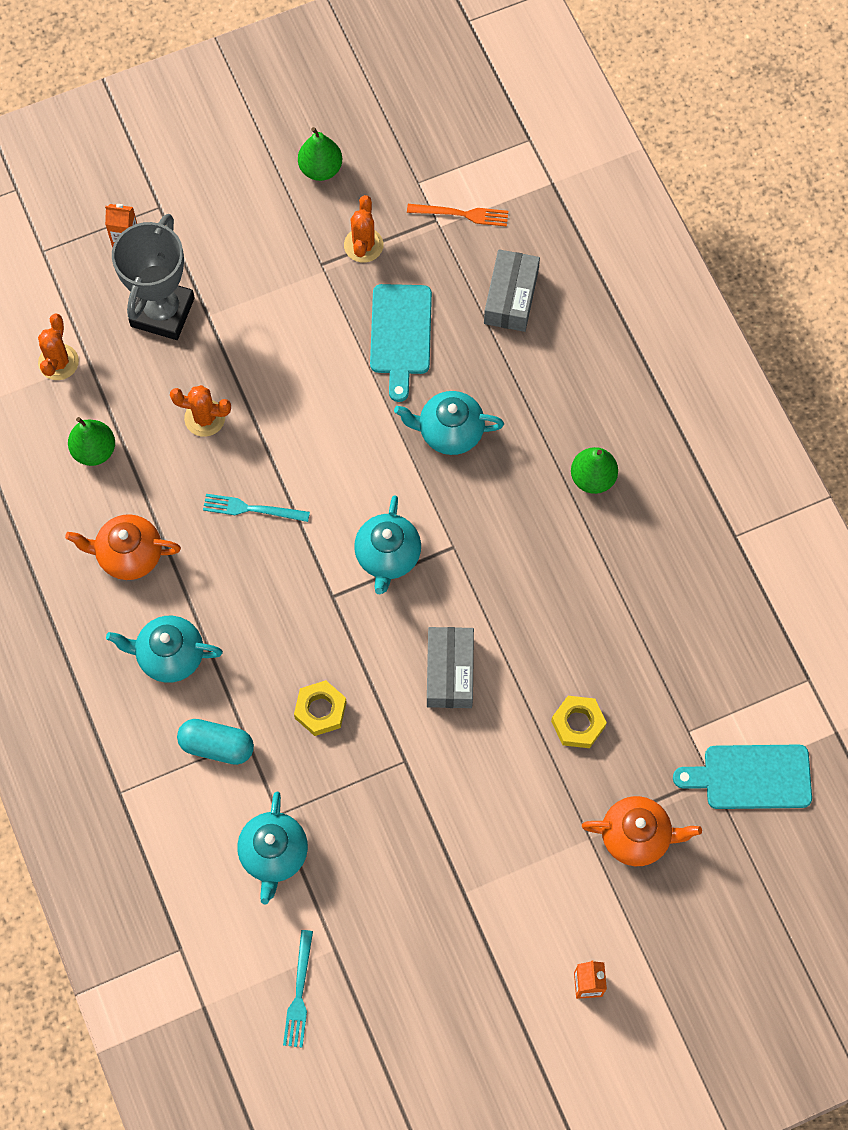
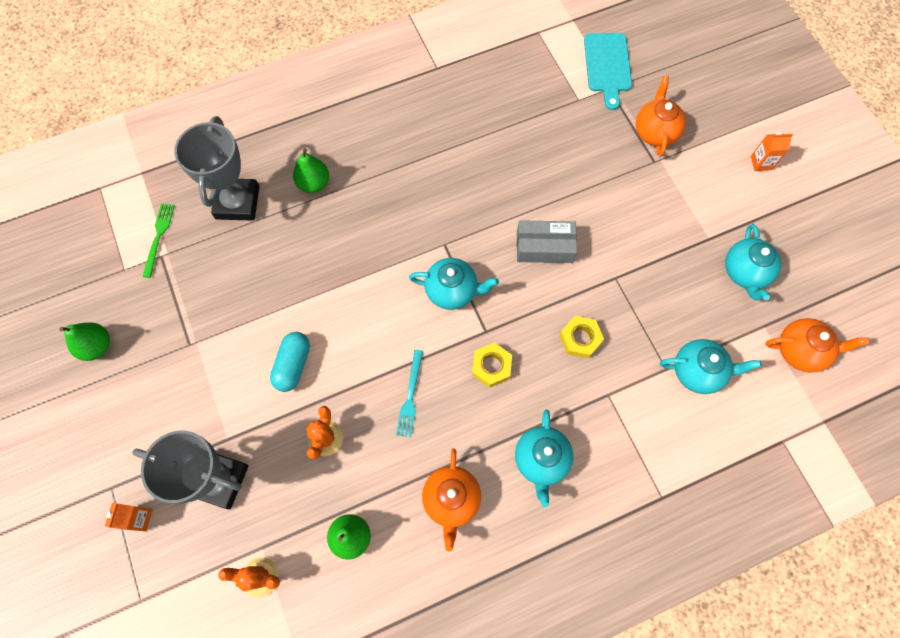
camera: 90 degrees left, 0 degrees up
turquoise capsule [177,719,254,765] -> turquoise capsule moved to [270,332,310,392]
turquoise fork [283,930,313,1048] -> orange teapot [766,318,870,373]
orange cactus [344,195,383,263] -> none
turquoise cutting board [370,284,432,402] -> none
turquoise teapot [394,391,504,455] -> turquoise teapot moved to [725,224,781,300]
orange fork [407,204,508,227] -> green fork [143,203,175,278]
grey box [484,249,540,332] -> grey trophy [174,116,259,221]
yellow nut [551,696,607,748] -> yellow nut moved to [472,343,512,388]
green pear [571,447,618,494] -> green pear moved to [293,148,329,193]

